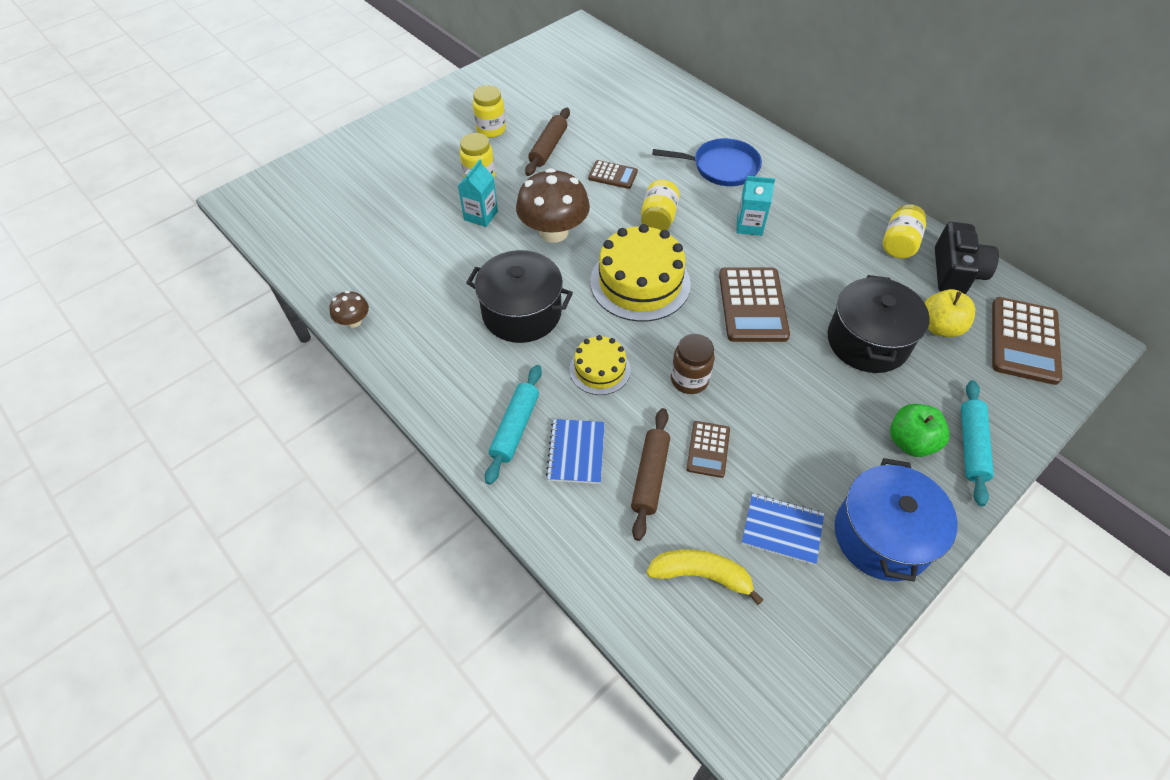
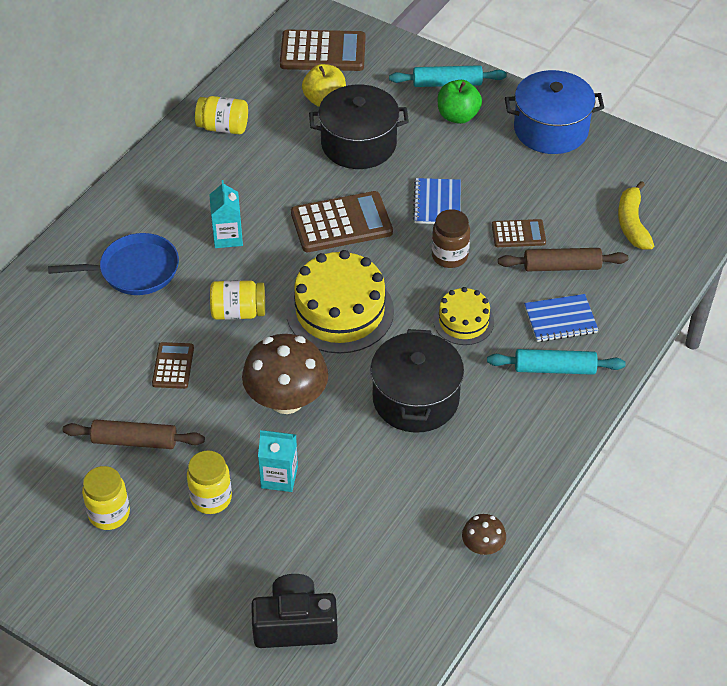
camera: 105 degrees left, 5 degrees down
blue pan [652,138,762,186] -> blue pan turned 90 degrees clockwise [48,233,179,295]
blue notebook [742,493,824,565] -> blue notebook moved to [413,178,461,224]
black camera [935,222,999,294] -> black camera moved to [251,574,338,648]

